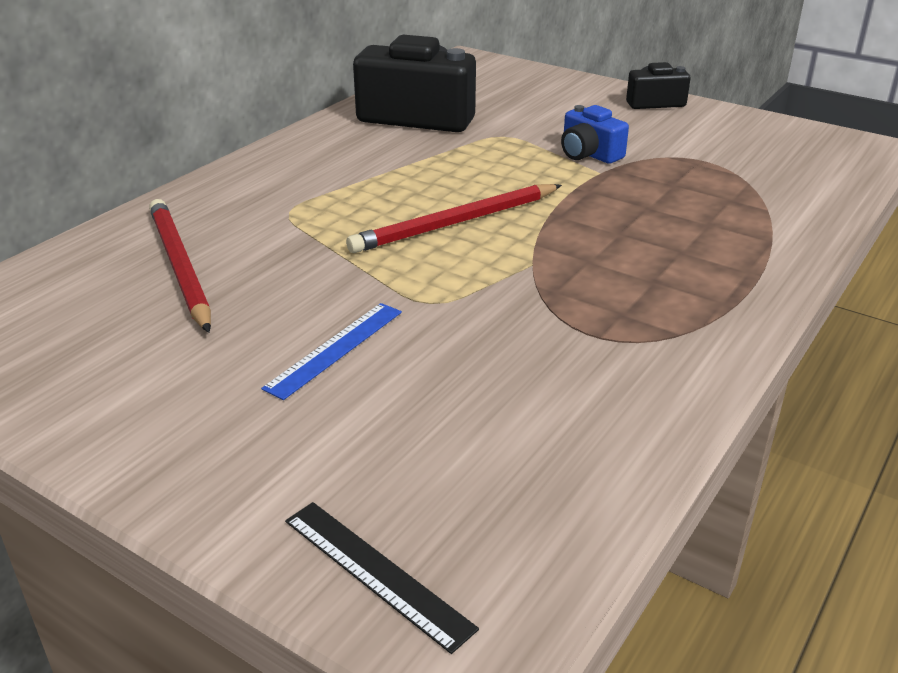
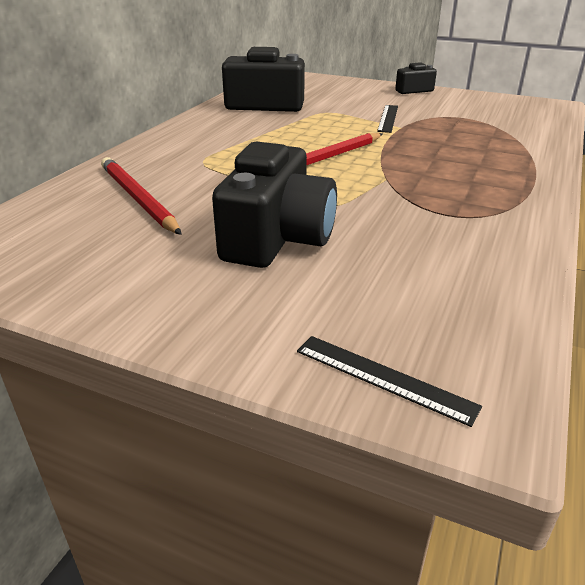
camera: 10 degrees left, 0 degrees up
blue ruler [261,303,402,400] -> black camera [212,142,337,268]
blue camera [561,105,629,164] -> black ruler [377,105,398,133]

